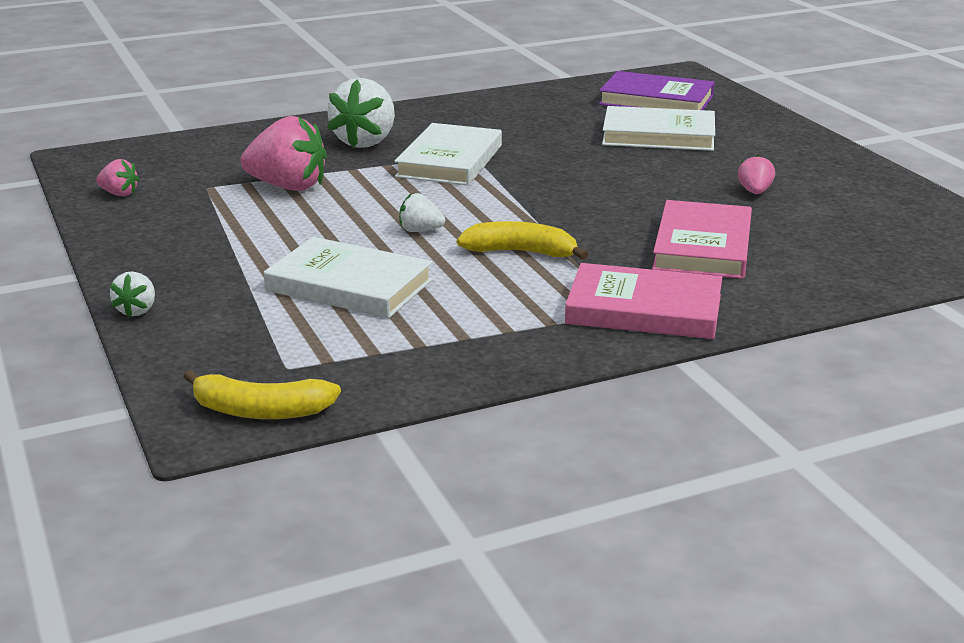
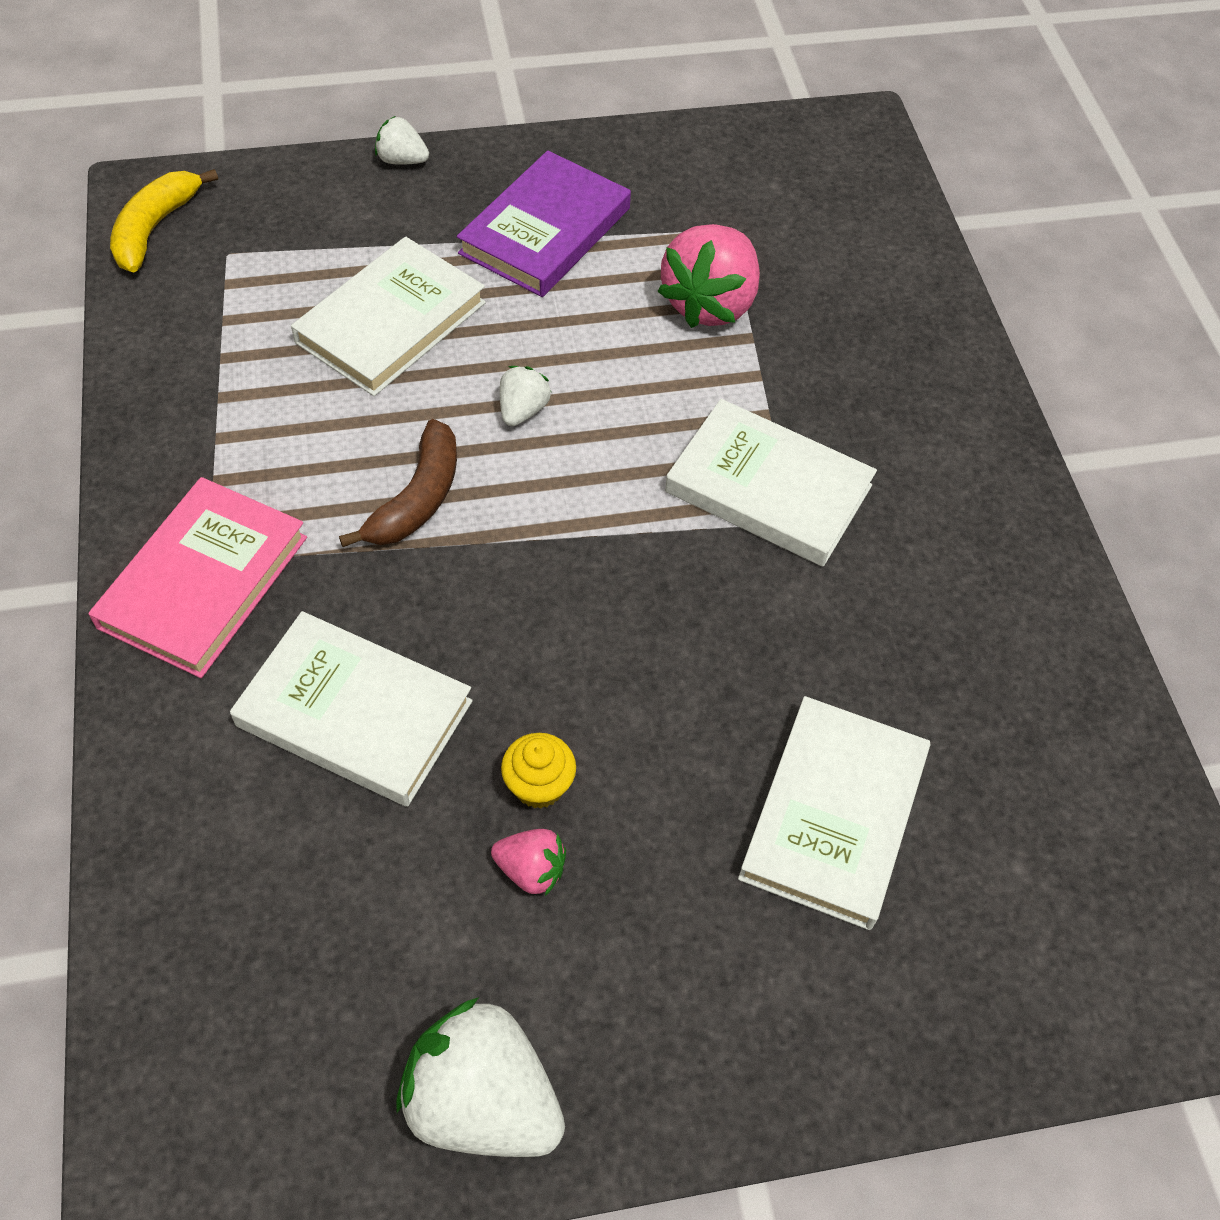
camera: 100 degrees right, 30 degrees up
pink strawberry [96,159,140,196] -> none
white strawberry [327,78,395,148] -> white strawberry moved to [396,997,565,1157]
yellow banana [457,221,588,260] -> brown banana [339,419,457,547]
purple book [599,71,715,110] -> purple book moved to [457,150,631,297]
pink book [652,200,752,279] -> white book [230,611,473,807]
none -> yellow cupcake [501,733,576,809]

